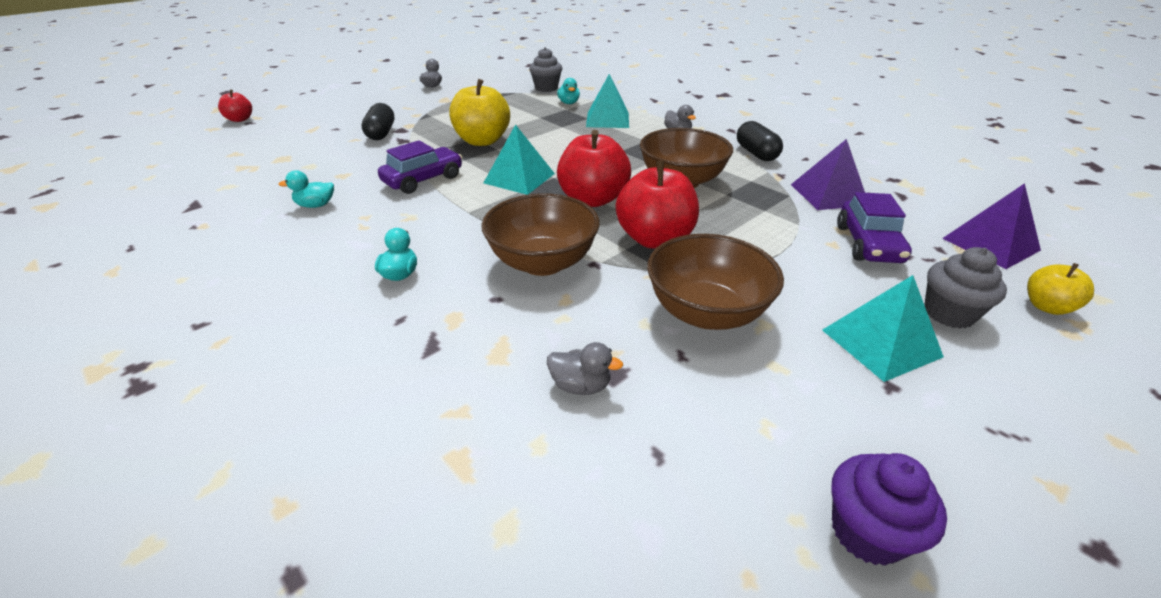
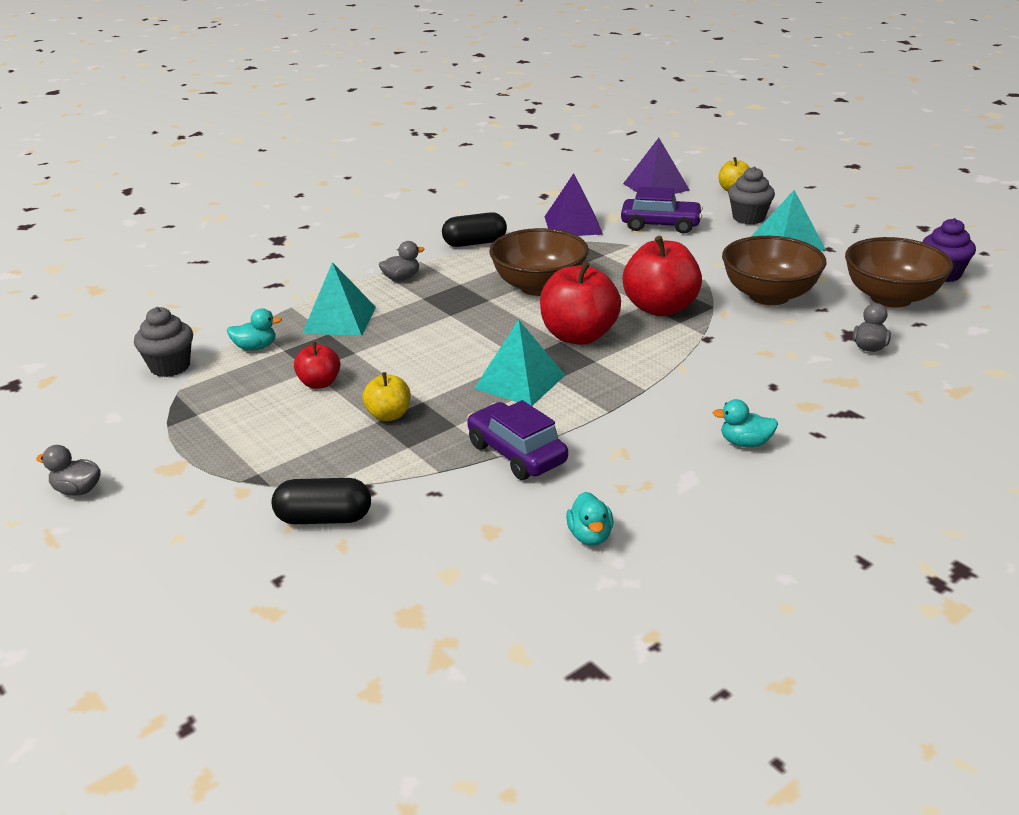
camera: 85 degrees left, 5 degrees down
red apple [218,89,252,122] -> red apple moved to [294,342,340,389]
yellow apple [449,79,510,146] -> yellow apple [362,372,411,421], size x0.53
brown bowl [481,193,600,276] -> brown bowl moved to [845,237,953,308]

